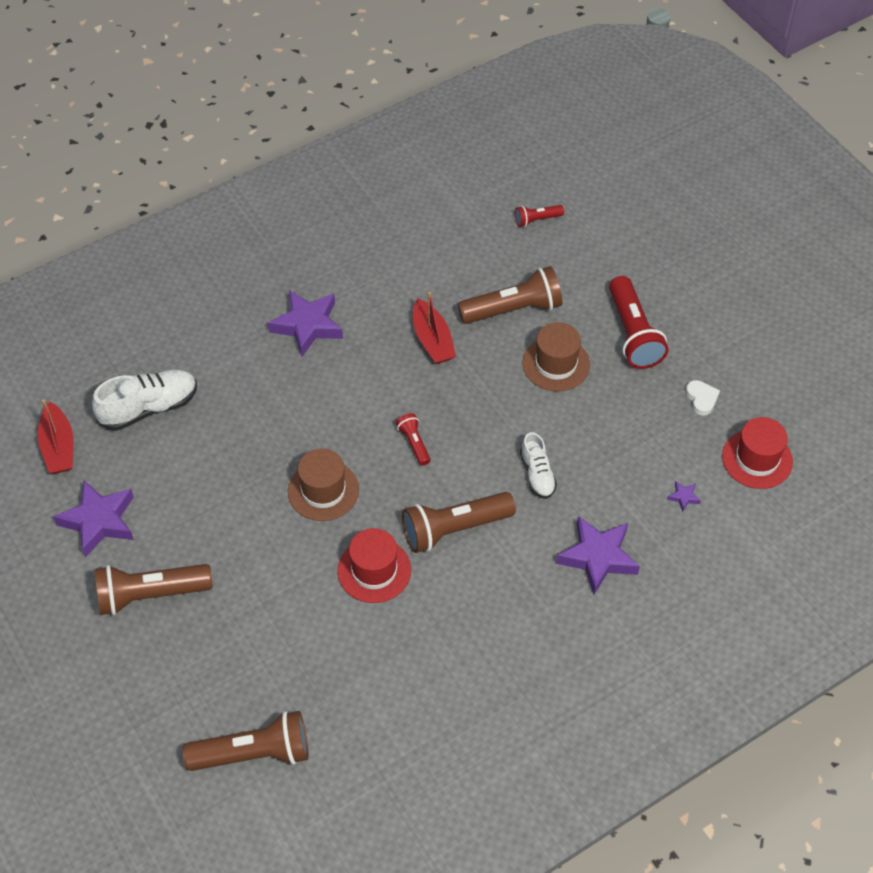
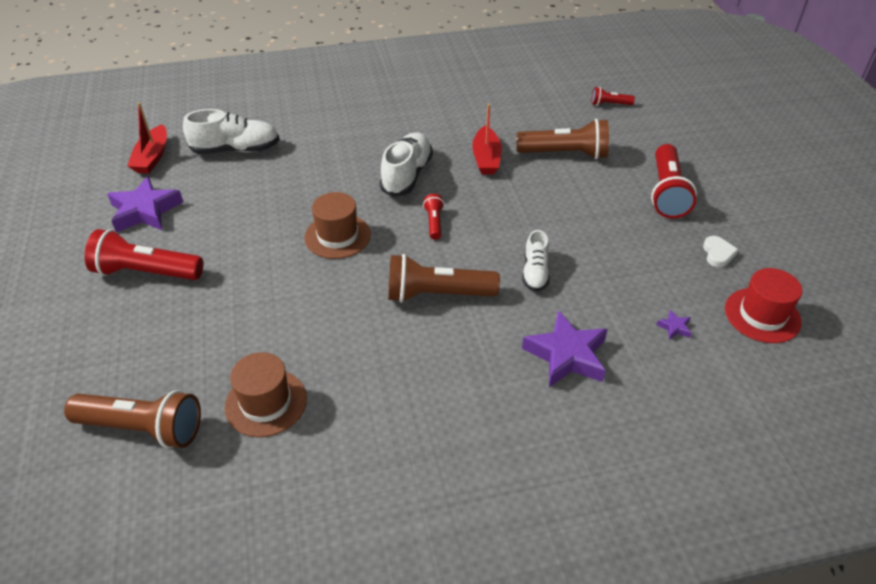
camera: 20 degrees right, 10 degrees down
brown flashlight [95,564,213,615] -> red flashlight [85,229,203,280]
purple star [268,290,343,357] -> none
red hat [338,528,411,603] -> none
brown hat [522,322,590,391] -> brown hat moved to [224,352,307,437]
none -> white shoe [379,132,433,197]

